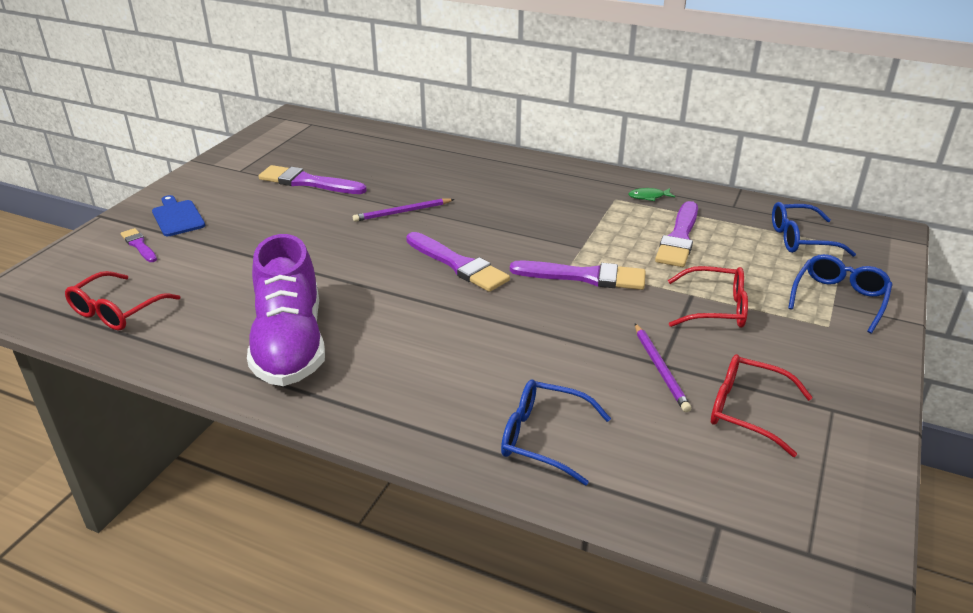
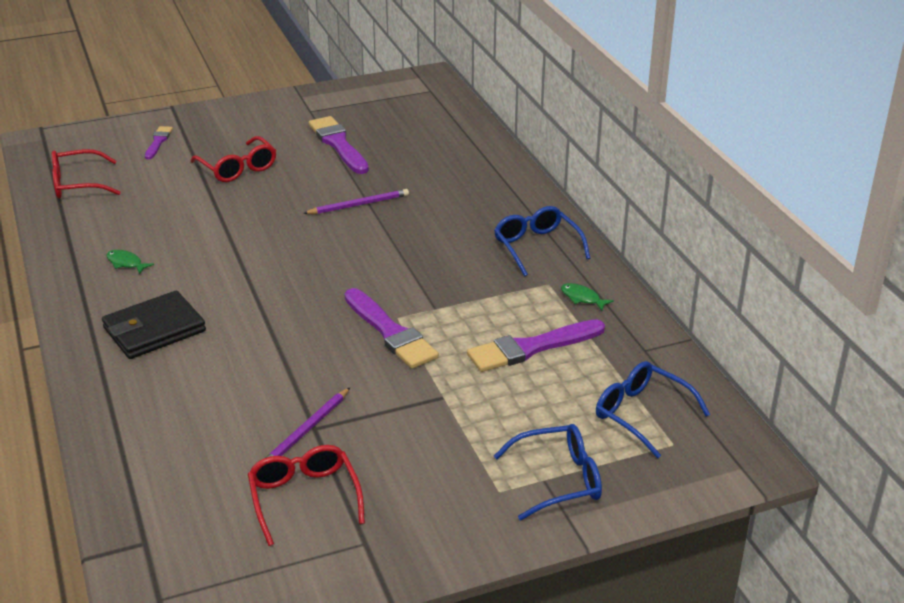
camera: 45 degrees right, 0 degrees up
blue cutting board [152,195,205,236] -> none
purple shoe [247,234,325,386] -> green fish [106,250,154,274]
purple pencil [353,198,454,222] -> purple pencil turned 135 degrees clockwise [303,189,409,214]
purple brush [406,232,510,292] -> none
blue glasses [501,380,611,485] -> blue glasses moved to [494,206,590,276]
red glasses [668,266,748,328] -> red glasses moved to [190,136,276,182]
none -> black wallet [102,291,206,359]

